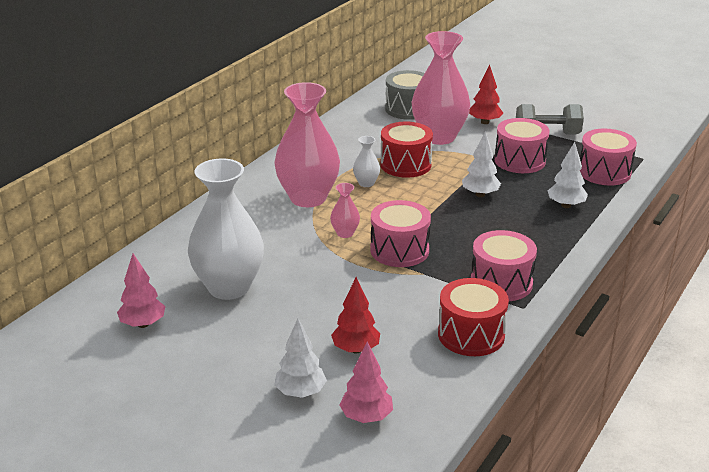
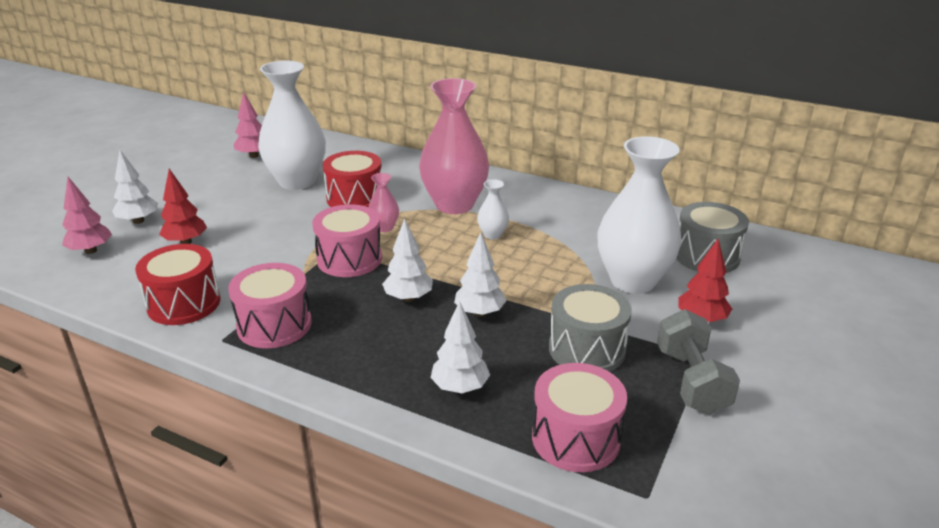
camera: 85 degrees right, 0 degrees up
red drum [380,122,433,178] -> red drum moved to [323,151,381,207]
pink vase [412,31,470,145] -> white vase [598,136,682,294]
pink drum [495,118,549,173] -> grey drum [549,284,632,372]
none -> white tree [382,219,433,302]

